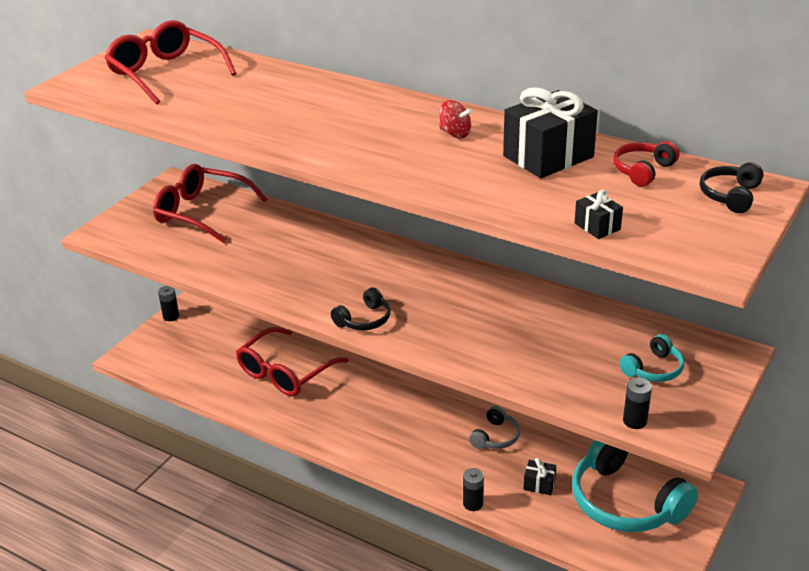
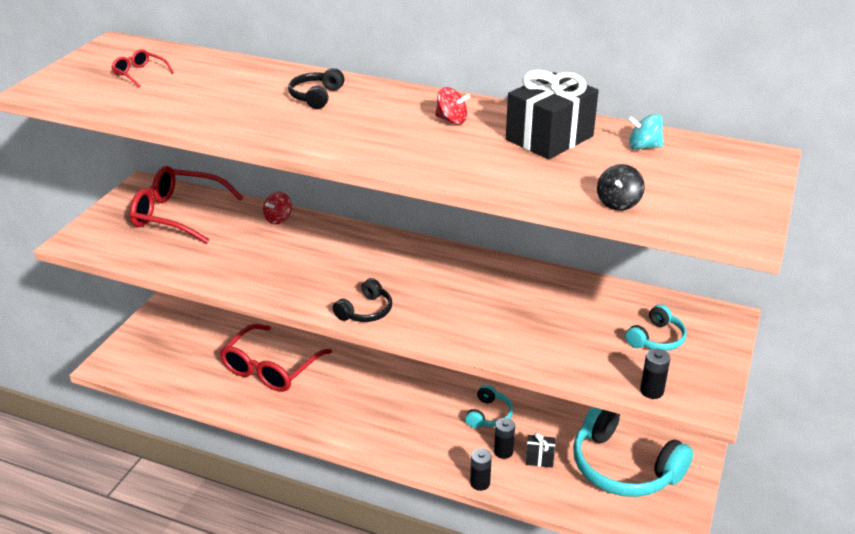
camera: 10 degrees left, 0 degrees up
red glasses [104,20,237,105] -> red glasses [111,49,174,87], size x0.45
black battery [158,286,179,321] -> black battery moved to [494,418,515,459]
grey headphones [469,406,520,449] -> turquoise headphones [465,385,513,428]
black gift [575,190,623,239] -> black spinning top [597,164,645,211]
red headphones [613,141,679,187] -> turquoise spinning top [627,114,663,150]
black headphones [699,162,764,213] -> black headphones moved to [288,68,344,109]
none -> red spinning top [263,192,292,224]

